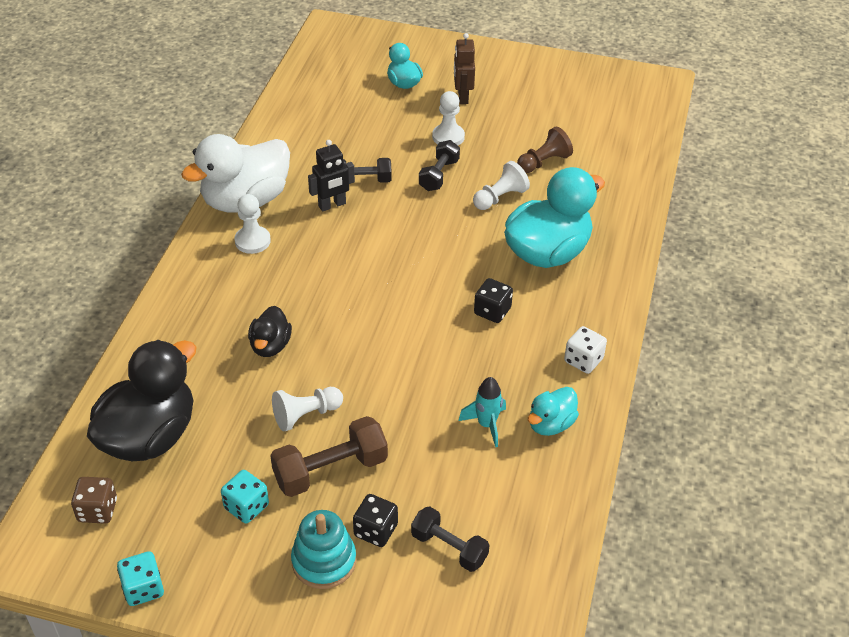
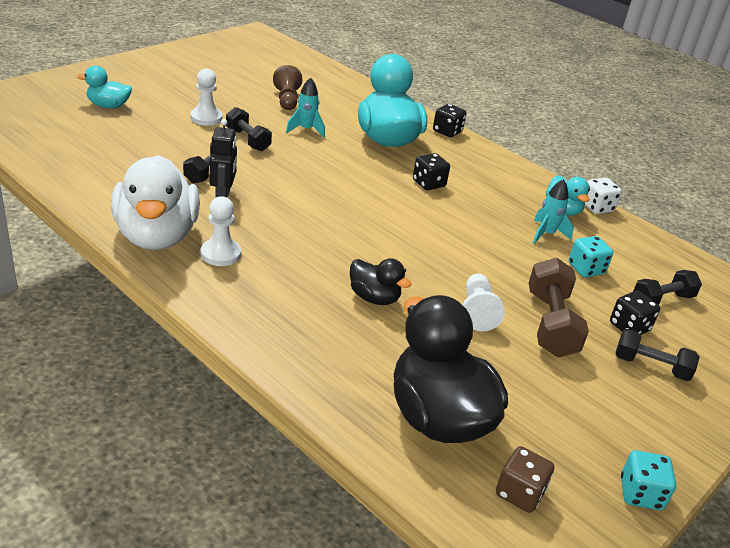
camera: 65 degrees left, 10 degrees down
turquoise dice [221,470,269,524] -> turquoise dice moved to [569,236,613,277]
turquoise stacking toy [291,510,356,589] -> black dumbbell [615,329,700,381]
brown robot [454,33,475,104] -> none
white pawn [473,161,530,210] -> turquoise rocket [286,77,325,138]
white dice [564,326,607,374] -> white dice moved to [585,178,622,214]
none -> black dice [433,104,467,137]

